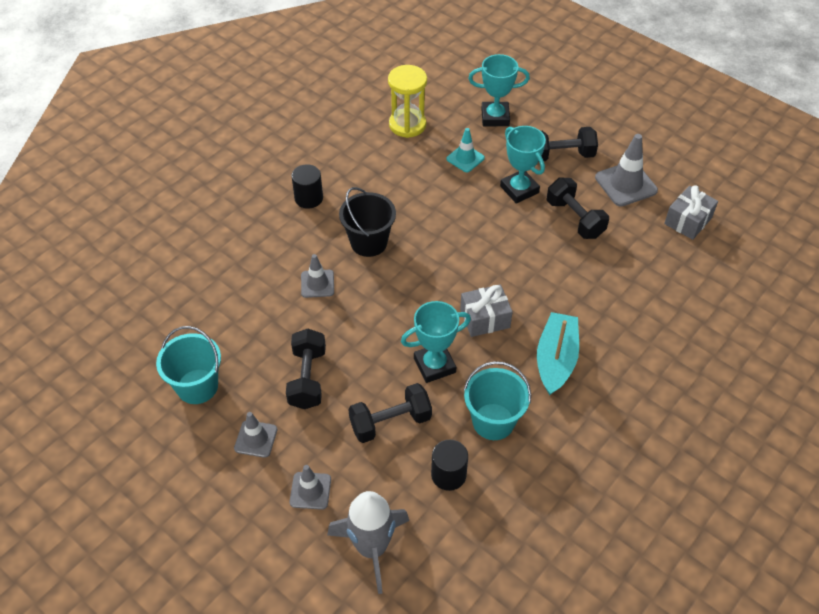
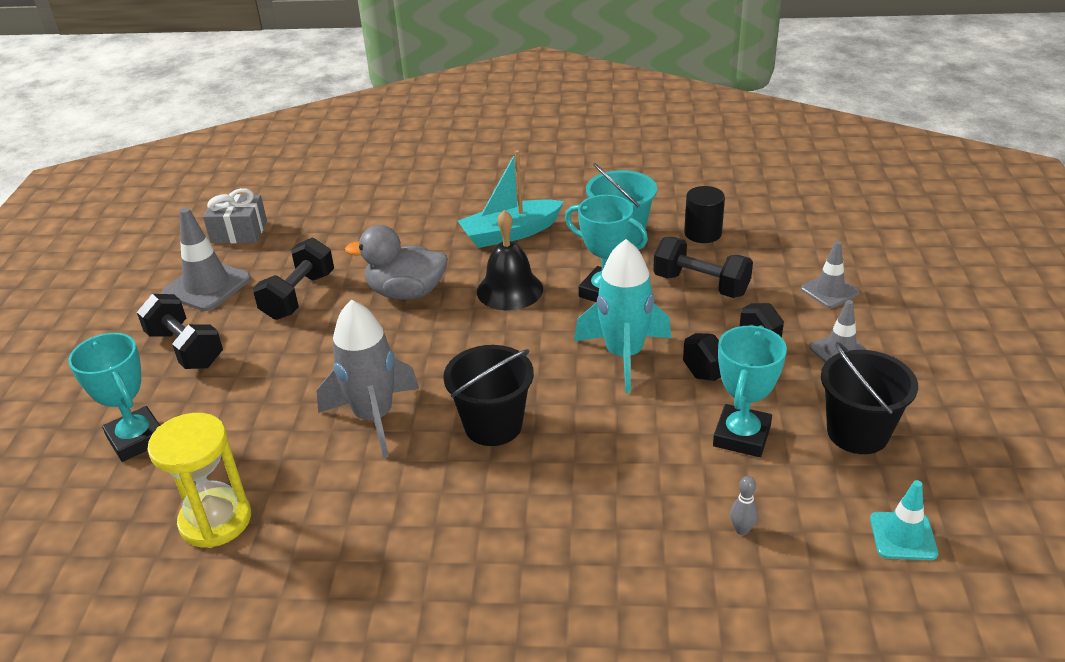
camera: 125 degrees left, 15 degrees down
turquoise bucket [156,326,221,404] -> black bucket [821,342,918,454]
black cylinder [291,164,323,209] -> none
grey traffic cone [301,254,334,298] -> none
grey rocket [327,491,409,594] -> grey rocket moved to [317,300,419,458]
turquoise traffic cone [446,128,485,172] -> turquoise traffic cone moved to [870,480,938,560]
grey gift [460,284,513,337] -> black bell [477,210,543,310]
turquoise trophy [500,126,546,203] -> turquoise trophy moved to [713,325,787,457]
none -> grey duck [345,225,448,300]
none -> turquoise rocket [574,239,671,393]
none -> grey bowling pin [730,476,758,535]

